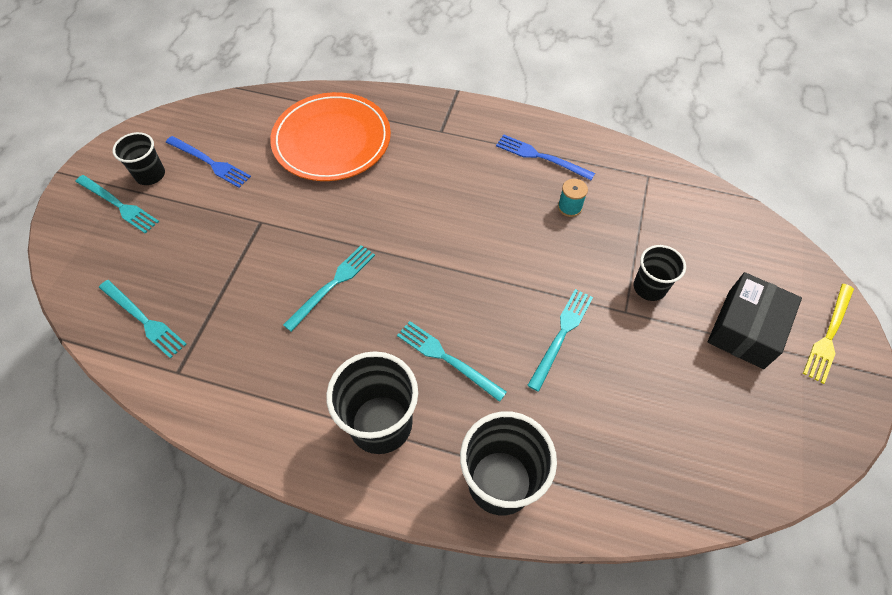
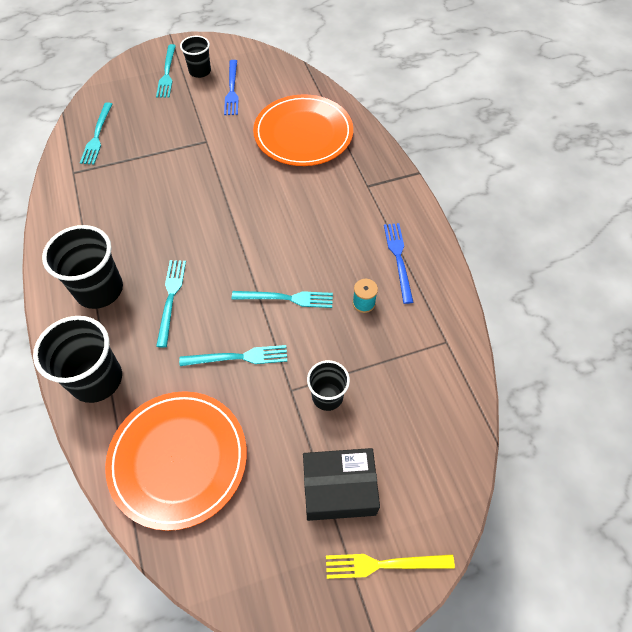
camera: 55 degrees right, 0 degrees up
turquoise fork [283,245,375,332] -> turquoise fork moved to [232,291,333,308]
none -> orange plate [105,391,247,531]

